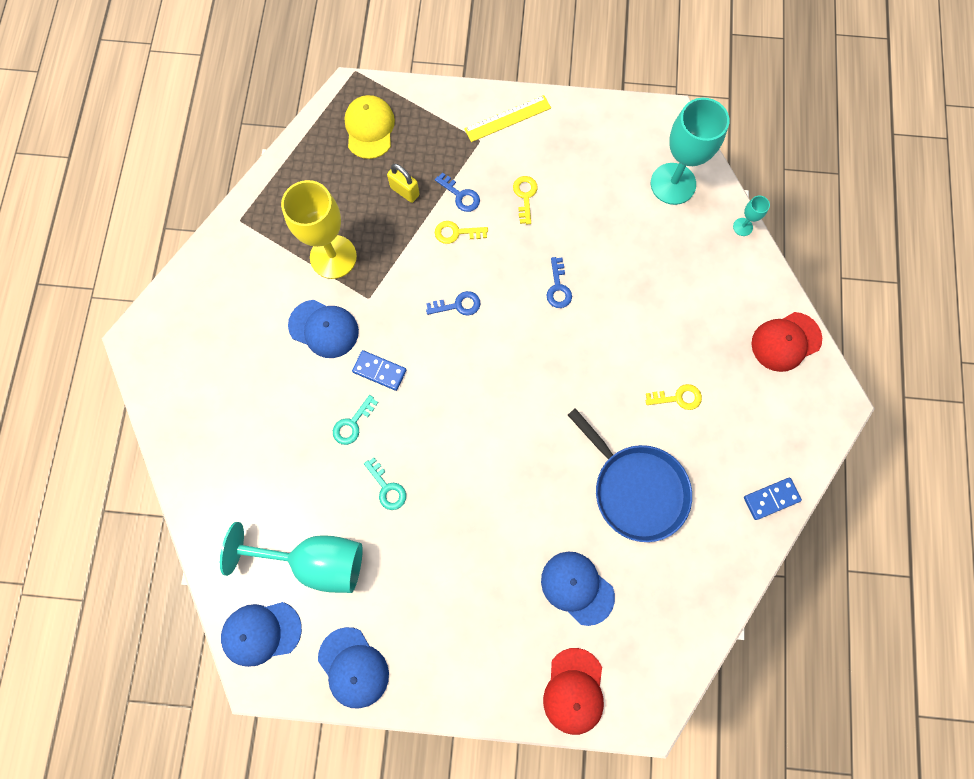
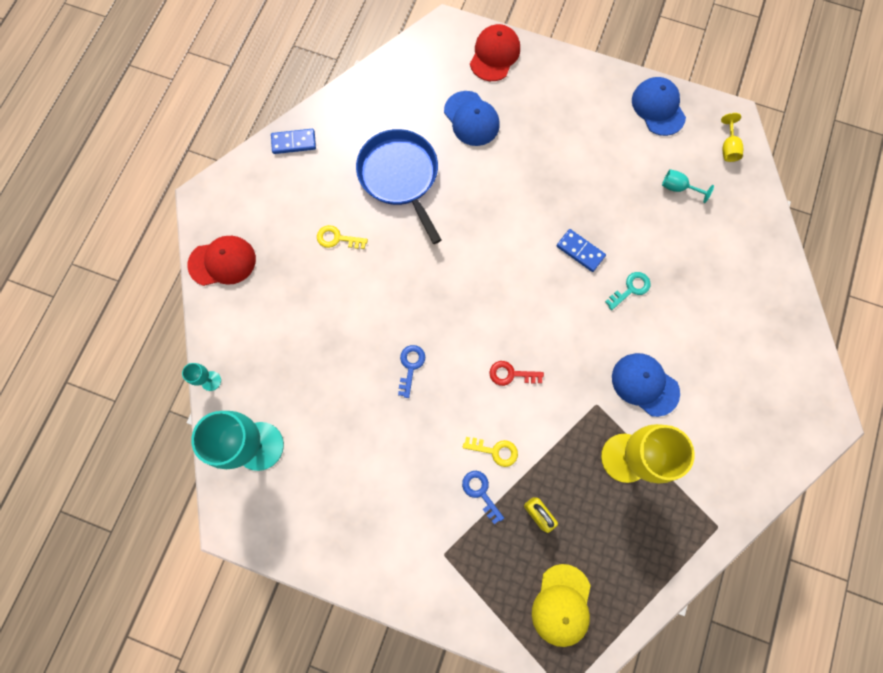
camera: 165 degrees left, 0 degrees up
turquoise goblet [220,522,363,593] -> turquoise goblet [662,169,714,203], size x0.43
blue cap [221,602,302,667] -> yellow goblet [721,113,743,162]
blue domino [352,350,406,391] -> blue domino moved to [557,229,606,272]
turquoise key [364,457,406,510] -> none
blue key [426,291,480,315] -> red key [489,361,544,386]
yellow ruler [464,95,551,142] -> none
yellow key [513,176,538,224] -> none

